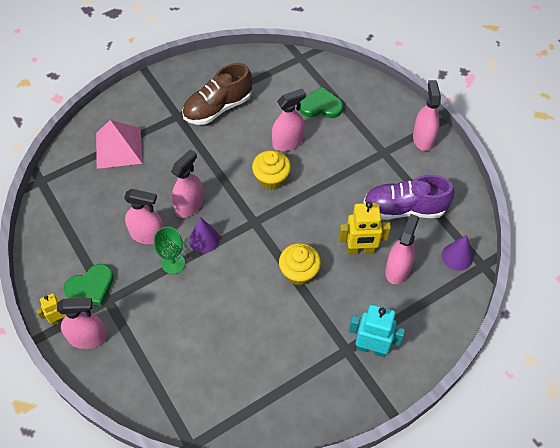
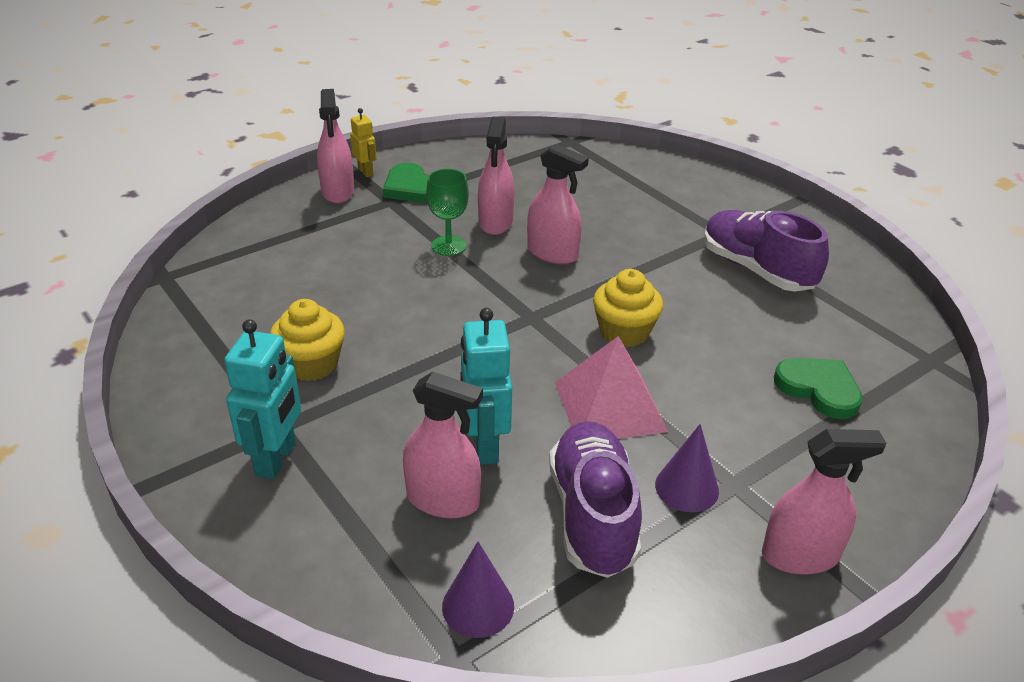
camera: 85 degrees right, 20 degrees down
pink pyramid [96,120,142,169] -> pink pyramid moved to [555,336,668,439]
brown shoe [182,63,252,125] -> purple shoe [704,210,829,292]
purple cone [189,217,220,253] -> purple cone moved to [655,424,719,512]
pink spray bottle [272,88,306,151] -> none
yellow cupcake [279,243,321,285] -> yellow cupcake moved to [270,299,345,381]
green heart [300,87,343,118] -> green heart turned 45 degrees counterclockwise [774,358,863,419]
yellow robot [339,201,391,255] -> turquoise robot [460,308,512,465]

